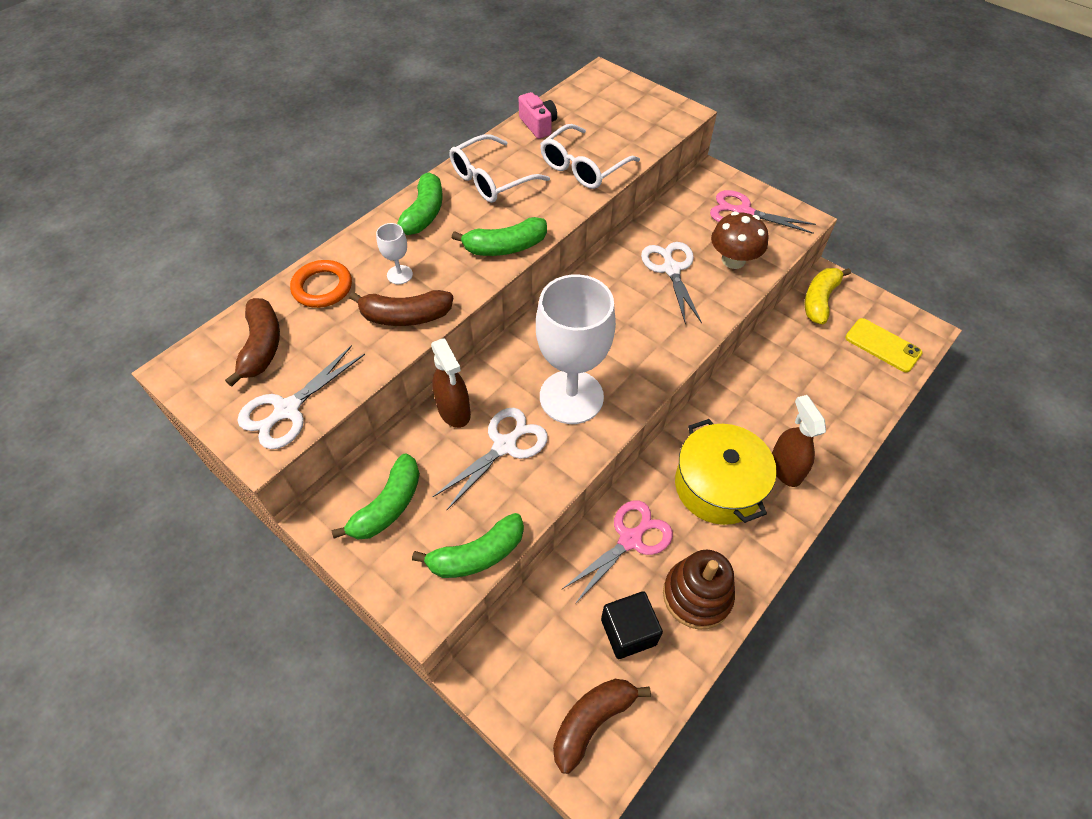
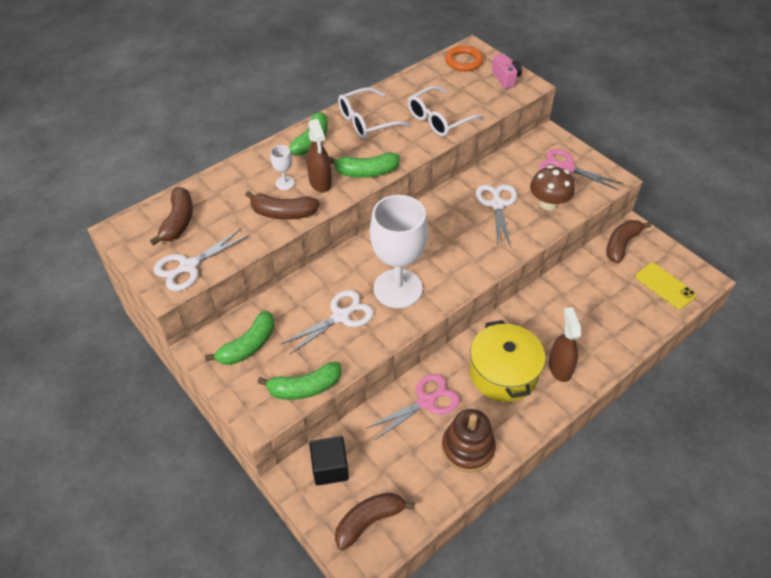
camera: 10 degrees right, 5 degrees down
orange ring [290,260,352,308] -> orange ring moved to [445,46,483,71]
brown spray bottle [431,338,471,428] -> brown spray bottle moved to [307,119,332,192]
pink camera [518,92,557,139] -> pink camera moved to [492,54,522,89]
black cube [601,591,663,659] -> black cube moved to [309,436,349,485]
yellow banana [805,268,851,325] -> brown banana [606,220,651,263]

